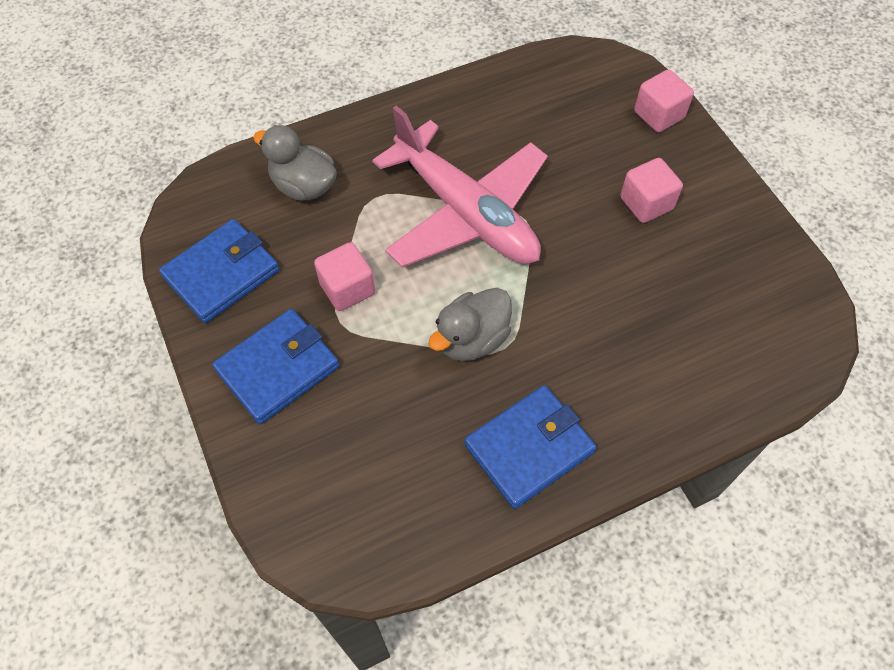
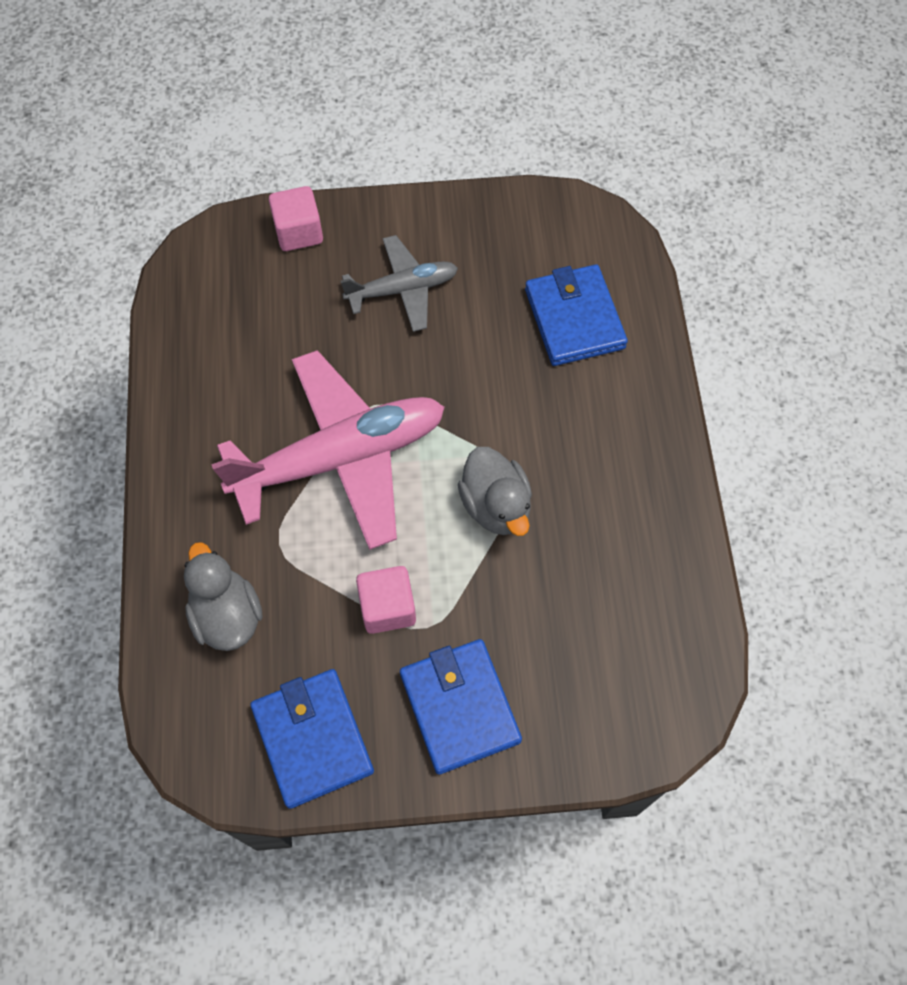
camera: 70 degrees left, 5 degrees up
grey duck [253,125,337,201] -> grey duck turned 105 degrees clockwise [184,542,263,651]
blue wallet [465,385,597,509] -> blue wallet moved to [525,264,628,366]
pink cube [620,158,683,223] -> grey plane [341,235,458,332]

